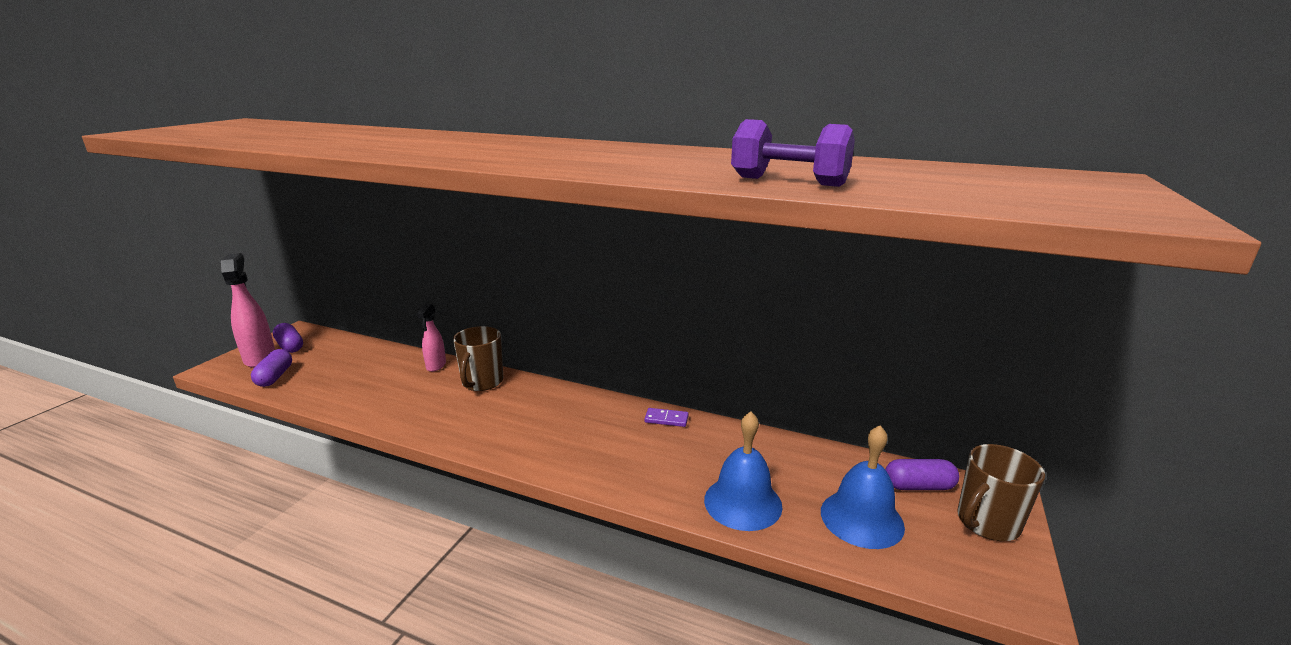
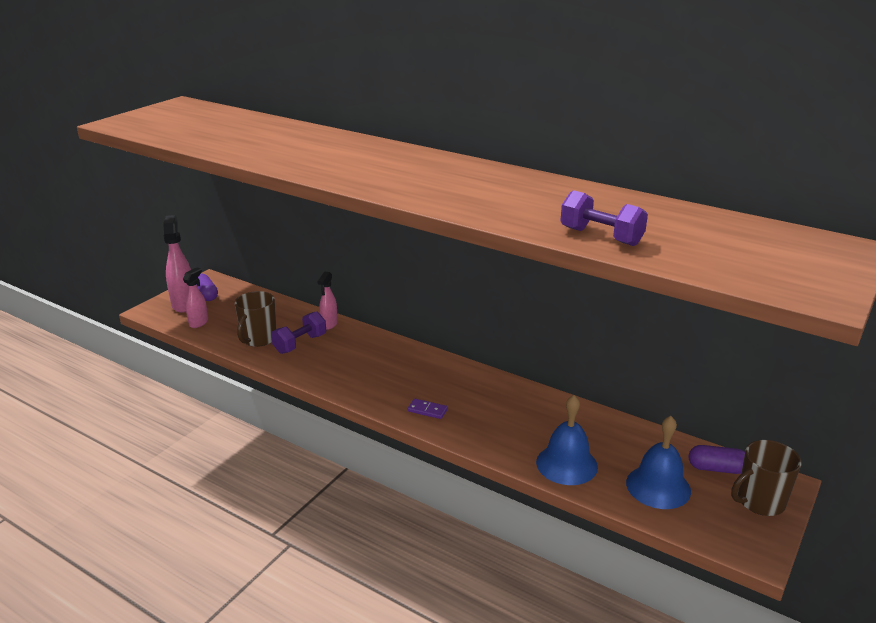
camera: 10 degrees right, 5 degrees up
purple capsule [251,349,292,387] -> pink spray bottle [183,267,208,328]
brown mug [453,326,503,391] -> brown mug moved to [235,291,276,347]
purple domino [644,408,689,427] -> purple domino moved to [407,399,448,419]
none -> purple dumbbell [271,311,326,354]

